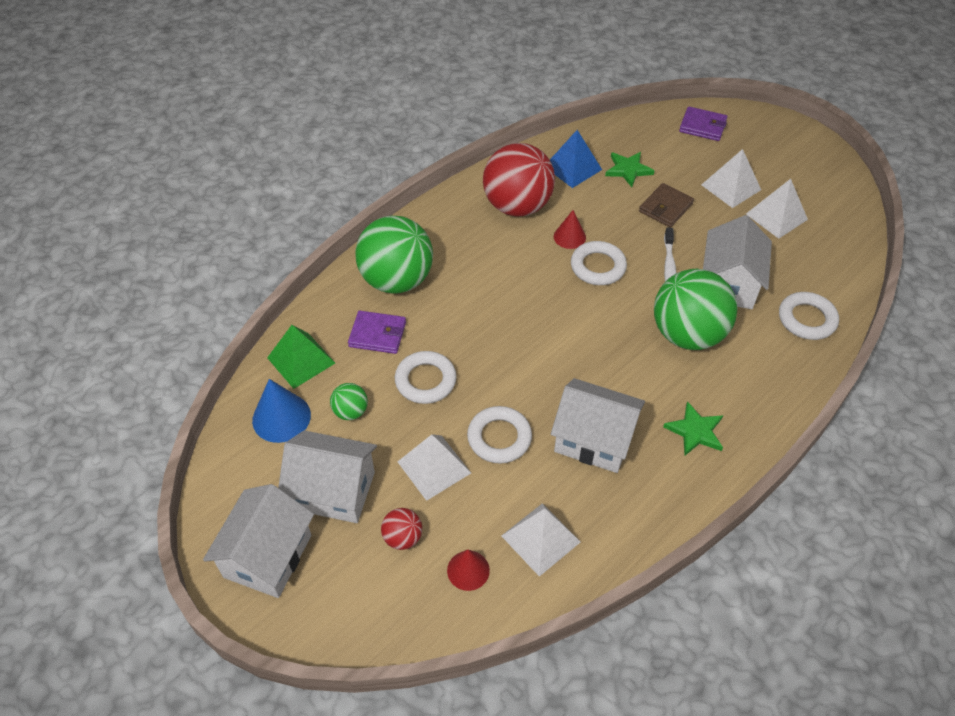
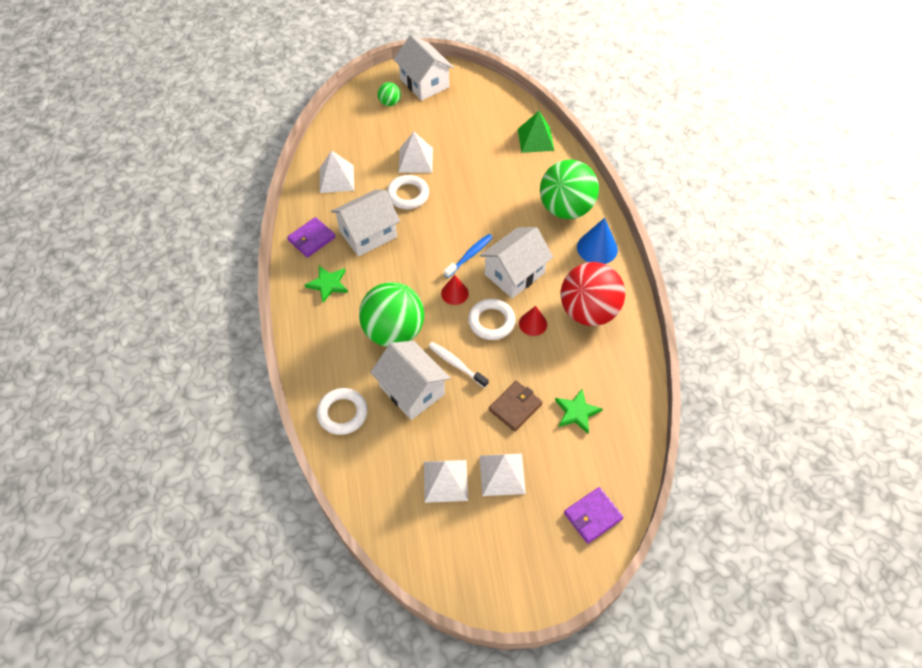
camera: 125 degrees right, 5 degrees up
blue cone [252,379,311,443] -> blue cone moved to [577,218,618,264]
white house [278,430,377,523] -> white house moved to [480,227,553,298]
green ball [330,383,368,420] -> green ball moved to [378,82,401,106]
purple wallet [348,311,406,354] -> purple wallet moved to [287,217,336,258]
red ball [381,508,422,550] -> none
white ring [395,351,457,404] -> none
red cone [447,550,490,591] -> red cone moved to [441,275,469,305]
blue pyramid [550,130,602,188] -> none
brown wallet [639,183,694,228] -> brown wallet turned 60 degrees clockwise [489,381,543,432]
none -> blue toothbrush [444,234,493,278]

